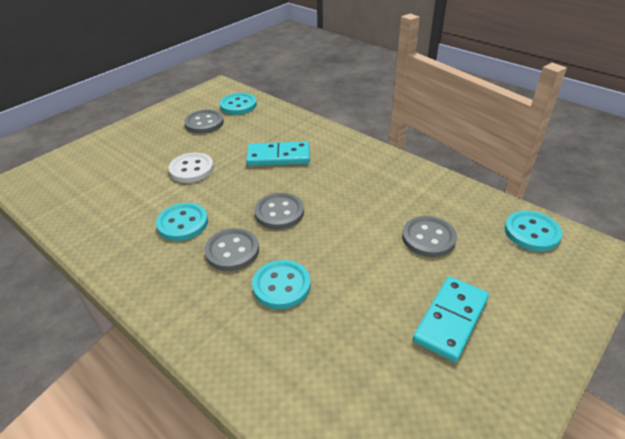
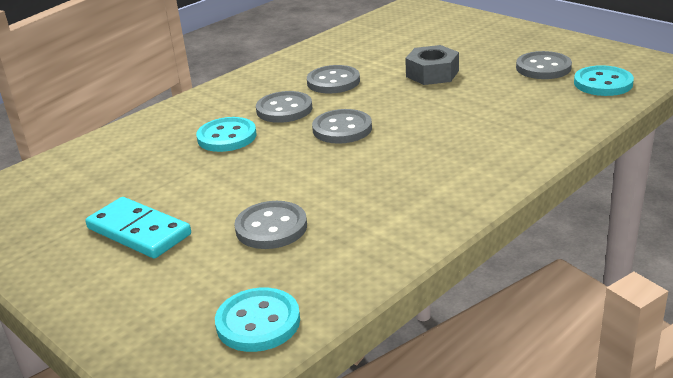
camera: 95 degrees right, 10 degrees down
turquoise button [156,203,208,241] -> grey button [307,65,360,93]
white button [169,153,214,183] -> grey nut [405,45,459,85]
turquoise domino [246,142,310,166] -> none

